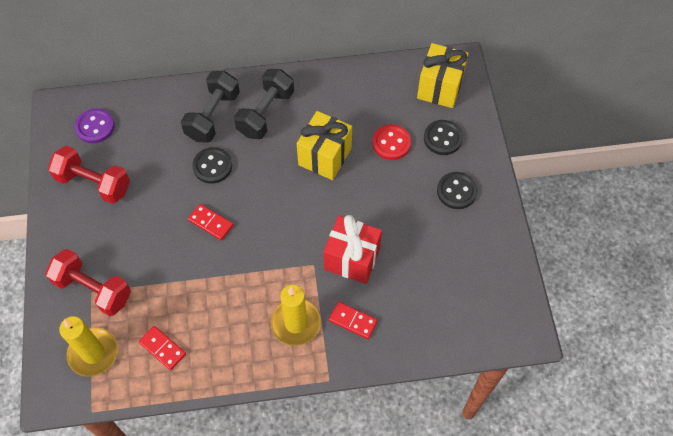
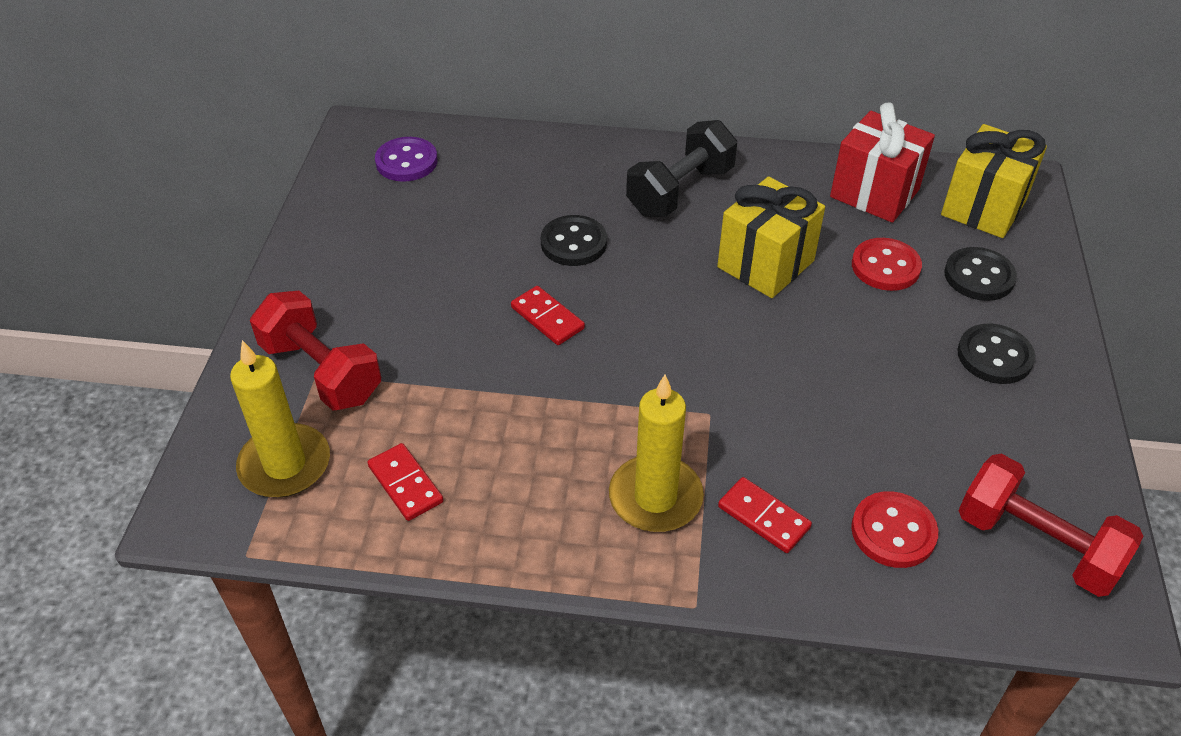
camera: 15 degrees right, 15 degrees down
red dumbbell [48,146,130,204] -> red dumbbell moved to [958,454,1143,597]
black dumbbell [181,71,240,142] -> none
red gift [324,215,382,284] -> red gift moved to [830,102,935,223]
none -> red button [851,491,938,568]

